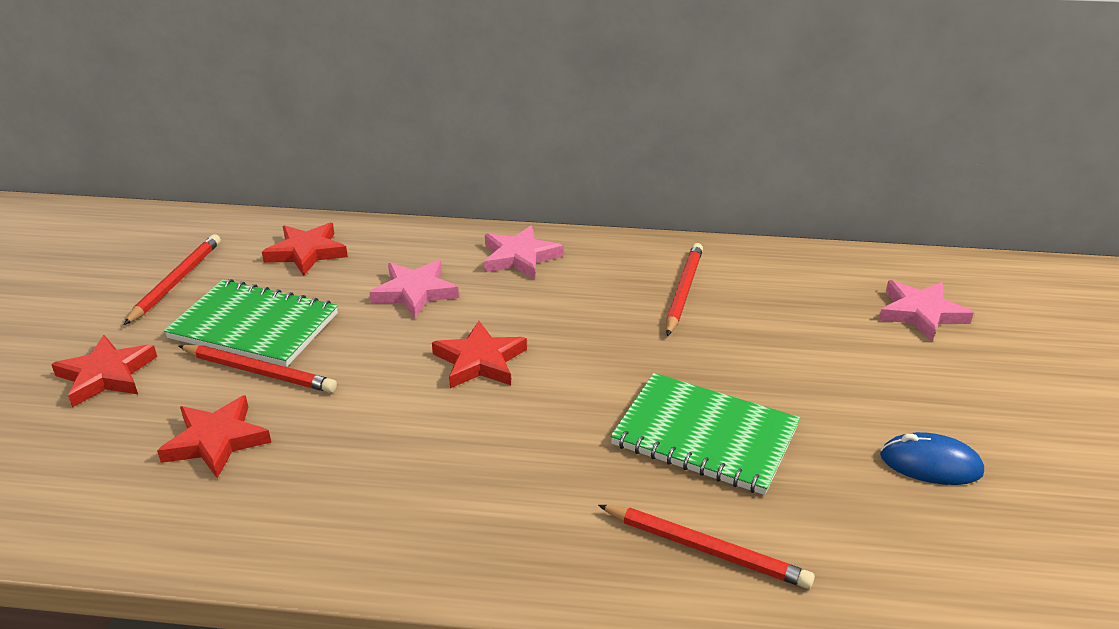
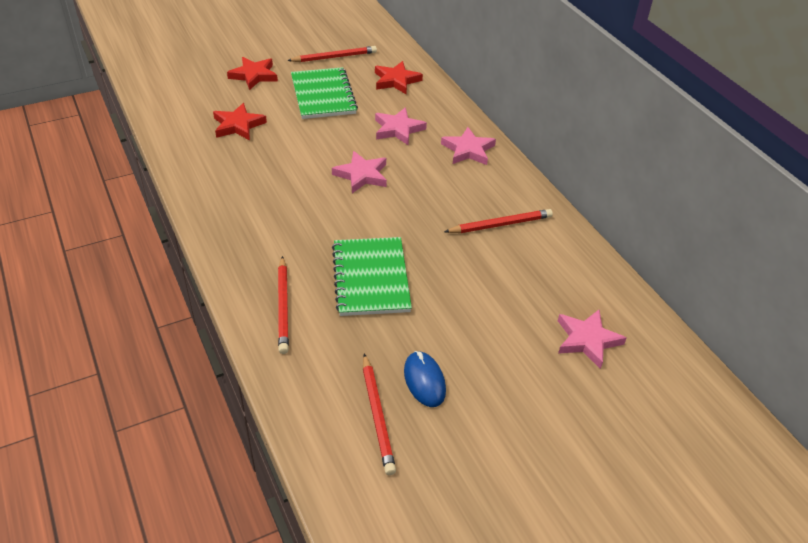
camera: 55 degrees right, 10 degrees up
red pencil [179,345,337,393] -> red pencil moved to [363,353,396,475]
red star [432,321,527,388] -> pink star [332,151,387,193]

